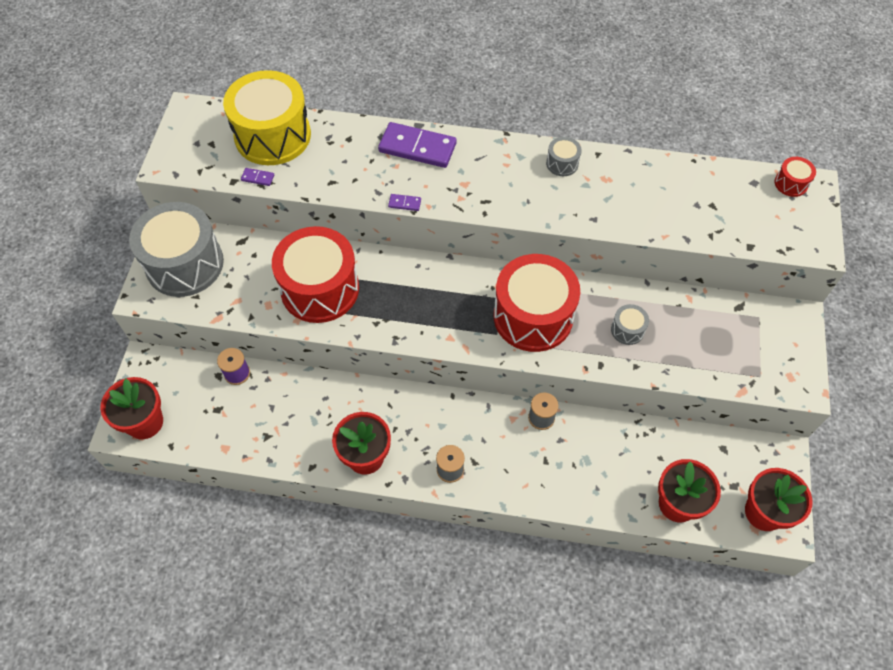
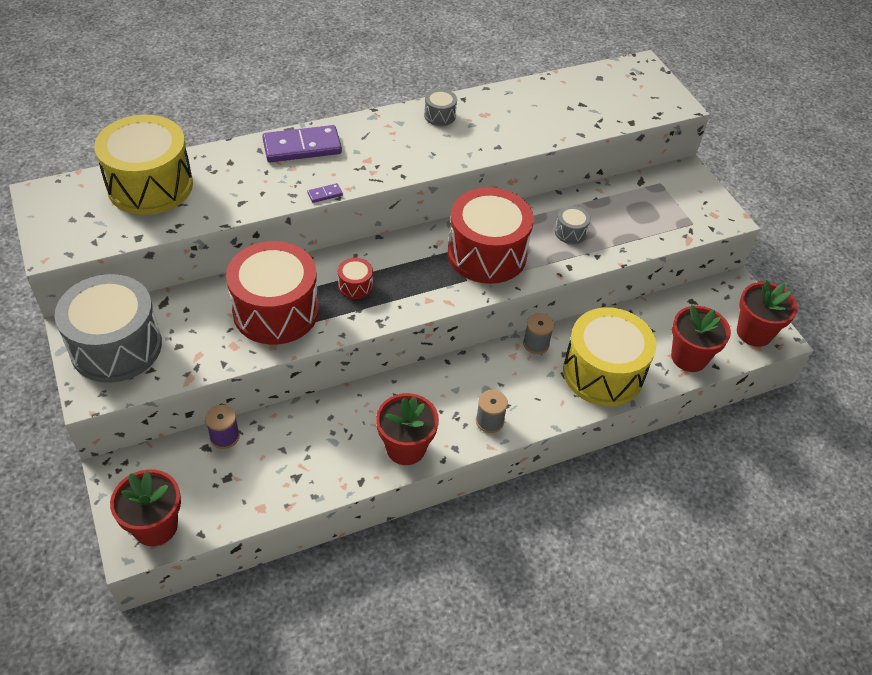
camera: 35 degrees left, 10 degrees down
purple domino [241,168,274,186] -> none
red drum [775,157,816,197] -> red drum moved to [338,258,373,299]
none -> yellow drum [563,307,656,406]

